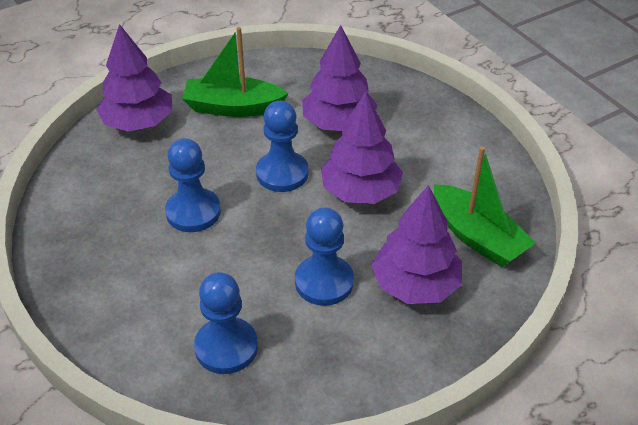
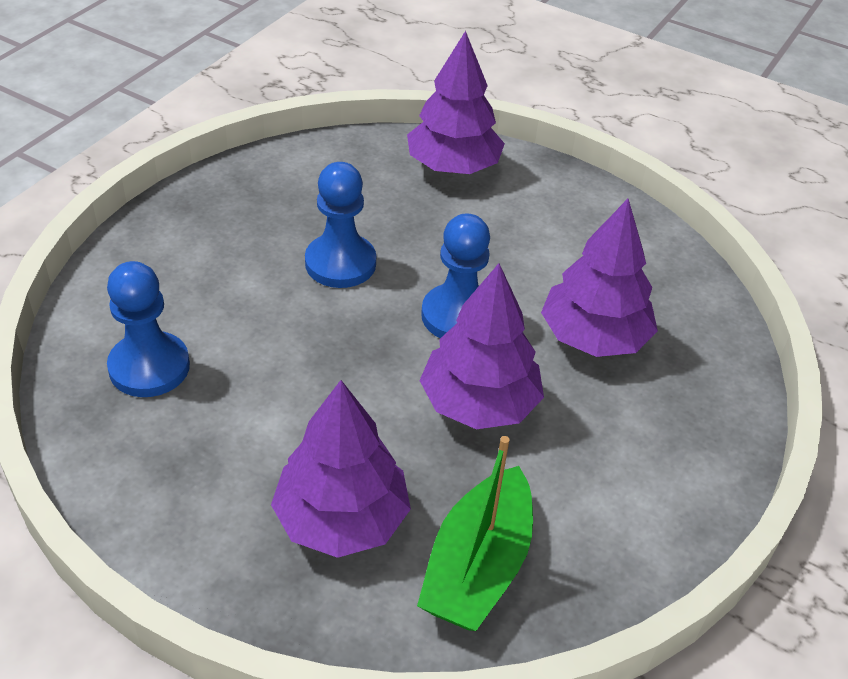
camera: 60 degrees right, 0 degrees up
green boat [182,27,289,117] -> none
blue pawn [295,207,354,306] -> none

